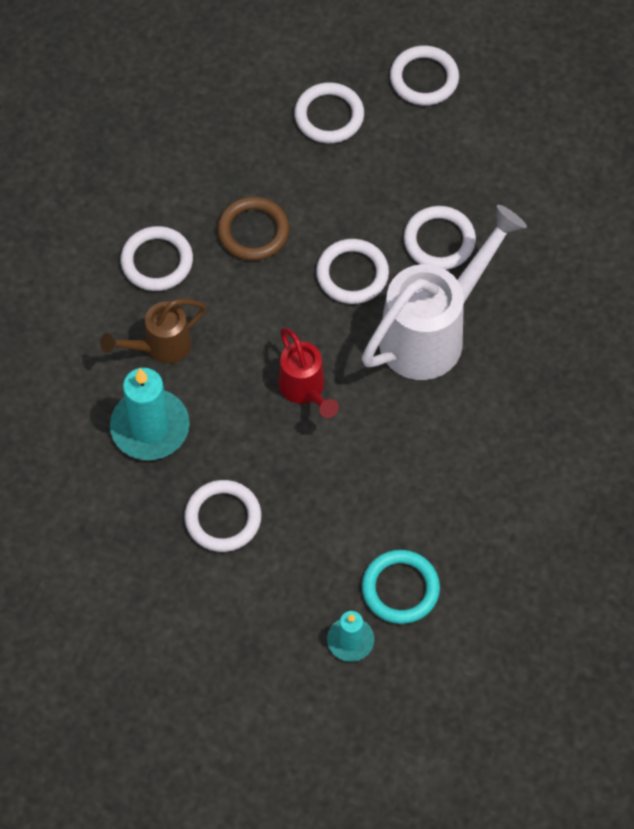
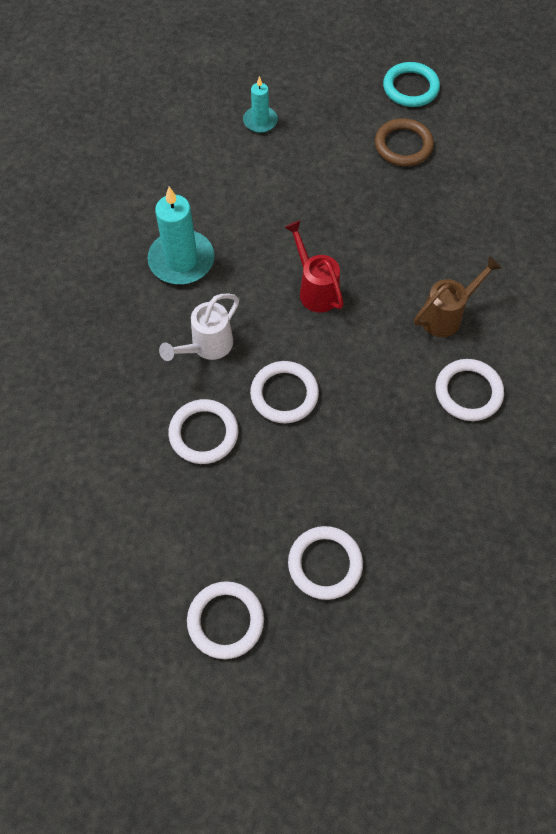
camera: 175 degrees right, 0 degrees up
turquoise candle [110,368,189,460] -> turquoise candle moved to [147,187,215,284]
white ring [184,480,261,552] -> none
brown ring [217,196,289,261] -> brown ring moved to [375,118,434,166]
white watering can [362,205,527,380] -> white watering can [159,294,239,361], size x0.54
turquoise ring [362,550,440,624] -> turquoise ring moved to [383,62,440,107]

